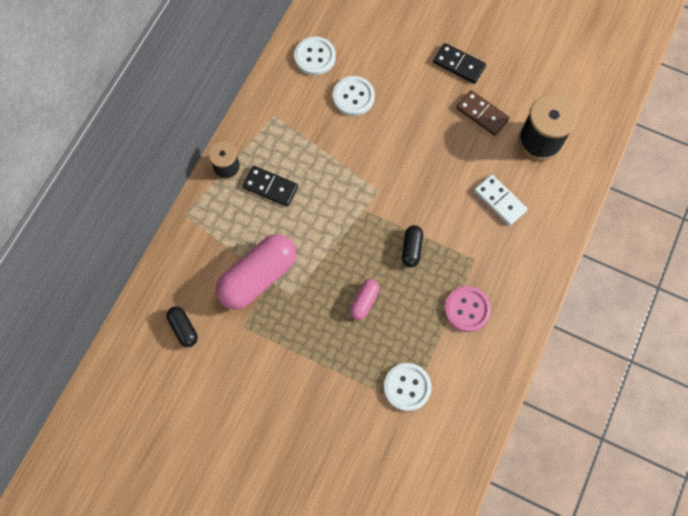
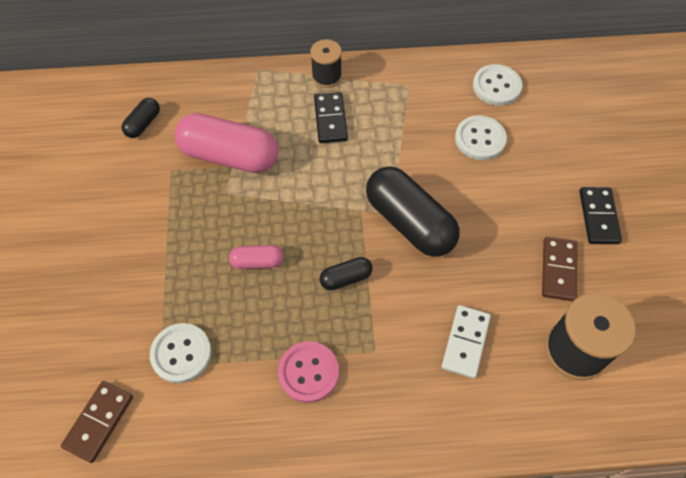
camera: 60 degrees right, 10 degrees down
none -> brown domino [61,381,133,463]
none -> black capsule [366,167,460,257]

